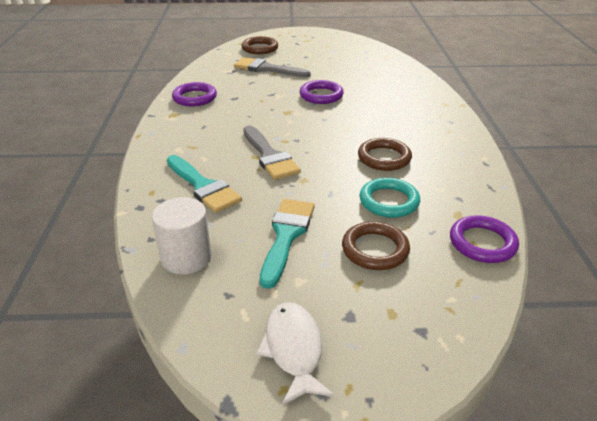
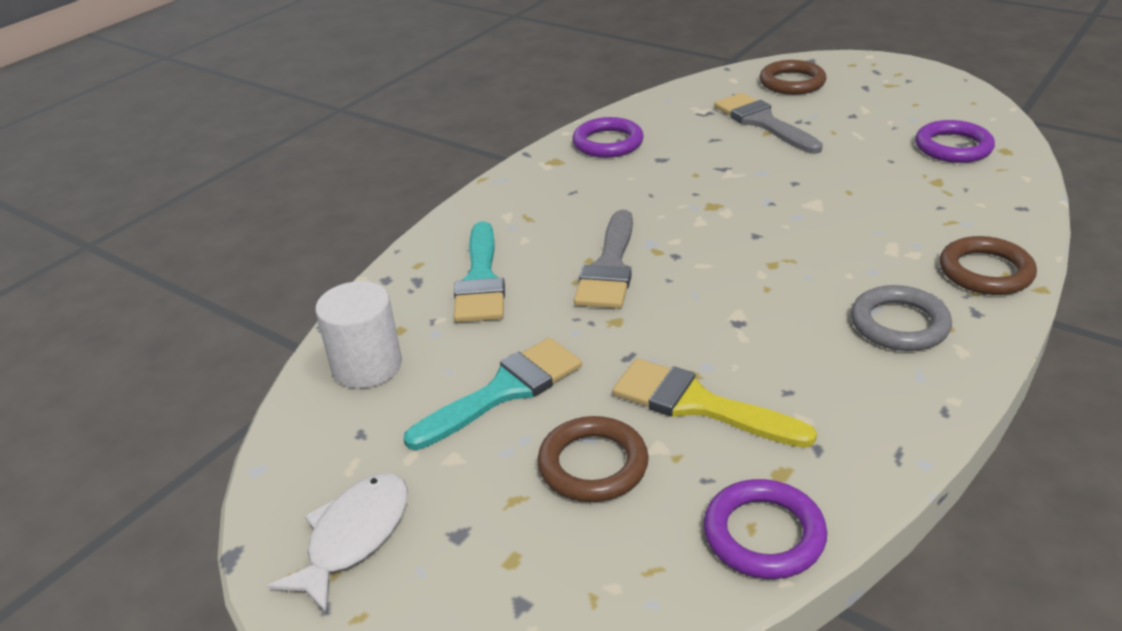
camera: 40 degrees right, 0 degrees up
purple ring [300,80,344,104] -> purple ring moved to [915,120,995,163]
brown ring [358,138,412,171] -> brown ring moved to [940,236,1037,295]
turquoise ring [360,178,420,218] -> yellow brush [612,358,817,448]
none -> grey ring [851,285,952,351]

